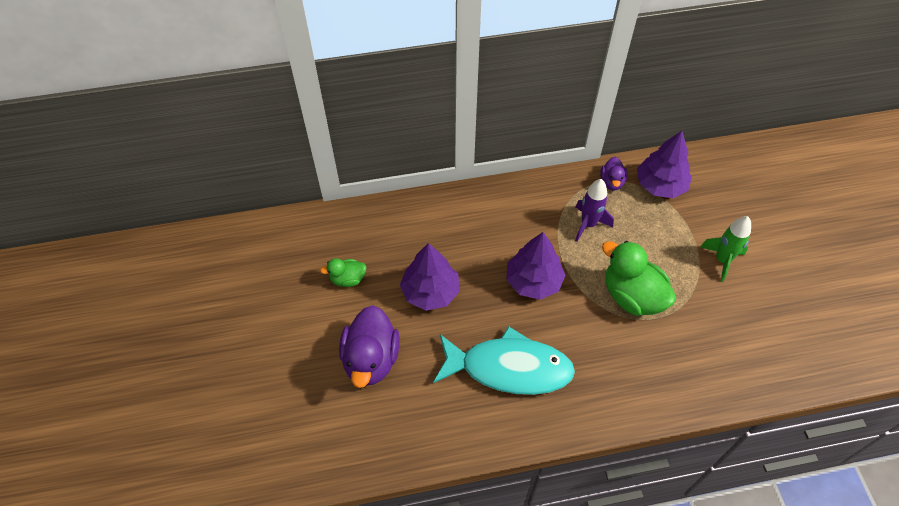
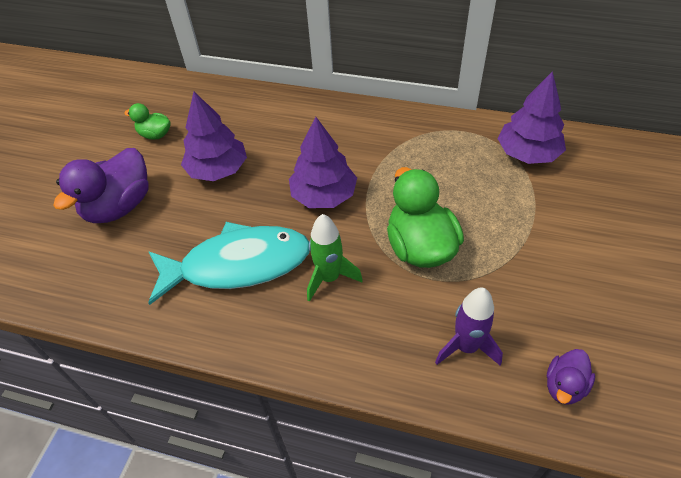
camera: 30 degrees right, 5 degrees down
turquoise fish [433,326,575,395] -> turquoise fish turned 45 degrees counterclockwise [148,222,310,305]
purple rocket [575,179,614,242] -> purple rocket moved to [435,287,503,366]
purple duck [600,157,628,190] -> purple duck moved to [546,349,595,405]
green rocket [700,216,751,282] -> green rocket moved to [307,214,363,302]

